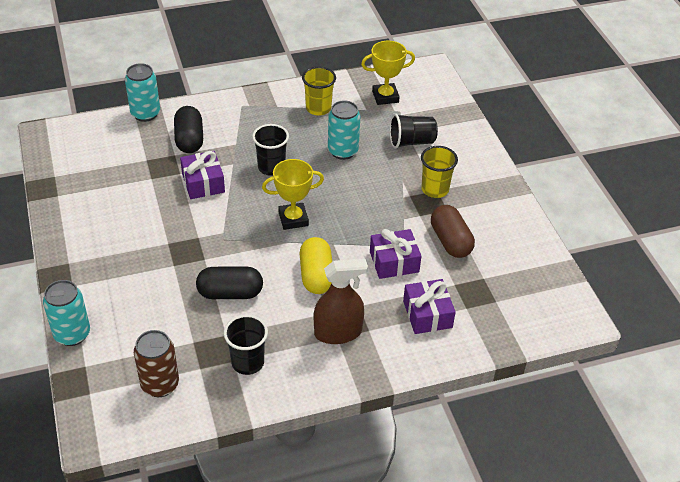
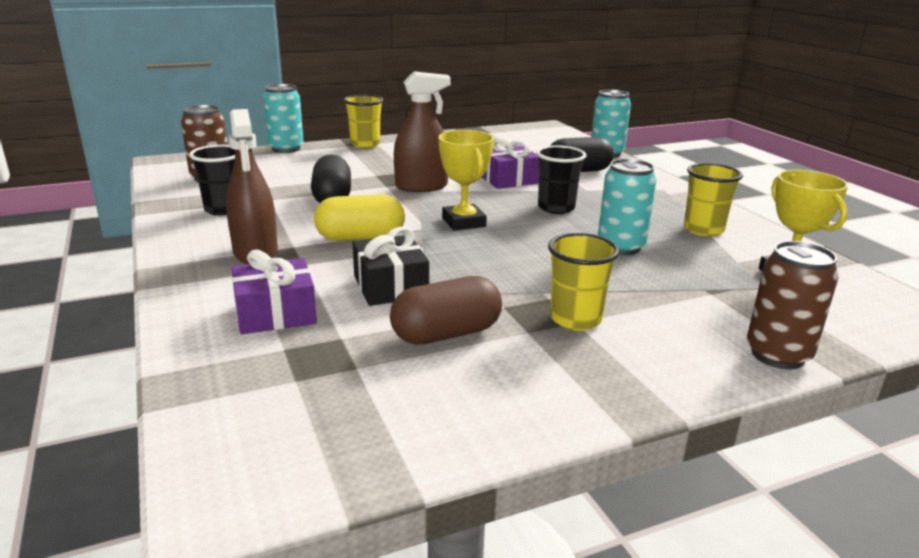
camera: 85 degrees right, 20 degrees down
purple gift [370,229,421,279] -> black gift [353,227,429,306]
black cup [390,113,438,149] -> none
none -> yellow cup [344,95,383,148]
none -> brown spray bottle [394,71,451,192]
none -> brown can [747,241,838,369]

